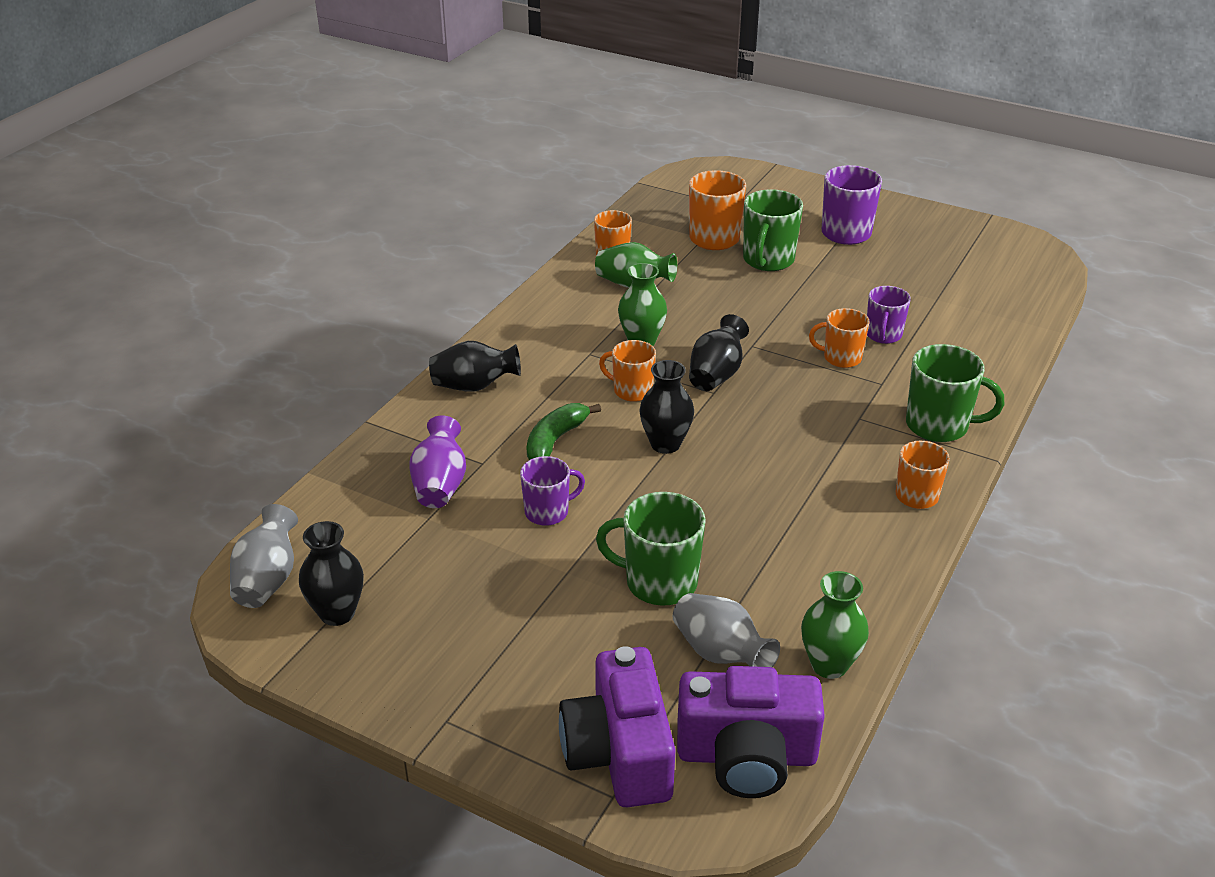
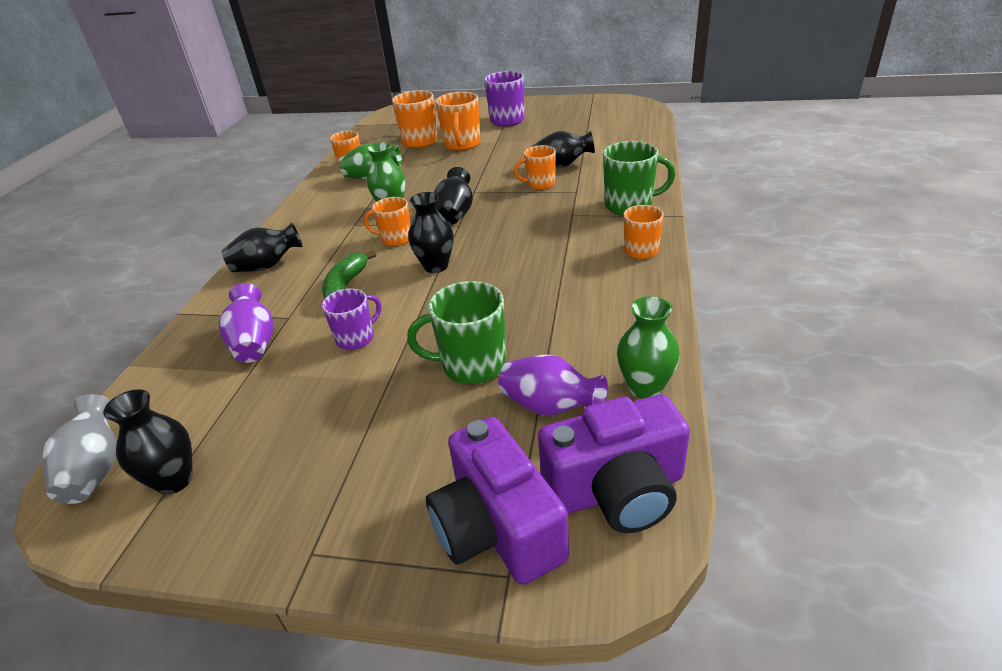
camera: 15 degrees left, 0 degrees up
grey vase [673,593,780,668] -> purple vase [498,355,608,416]
green mug [743,189,803,271] -> orange mug [436,92,481,151]
purple mug [867,286,911,344] -> black vase [531,131,595,168]

